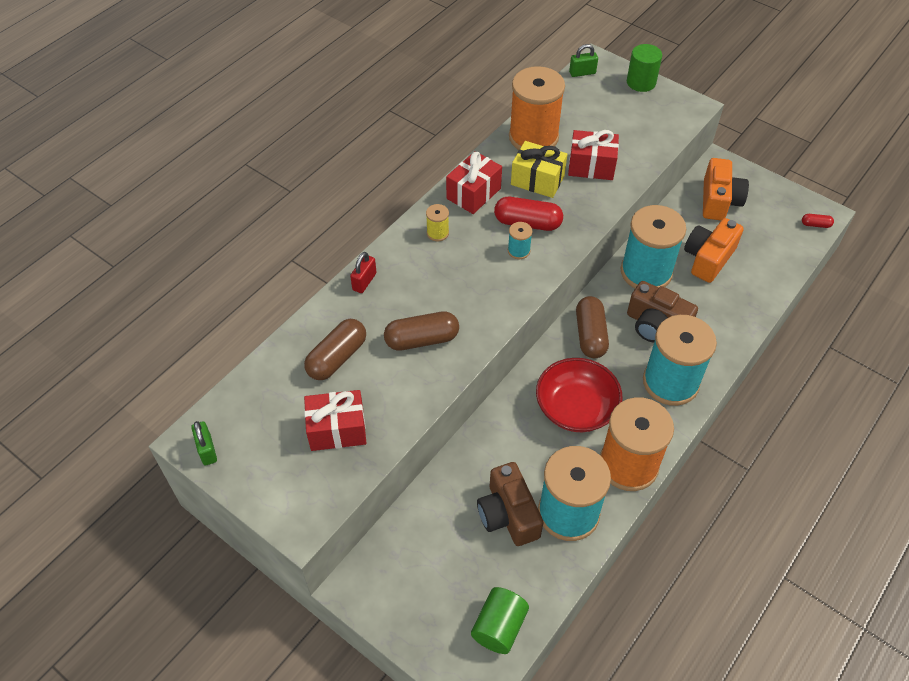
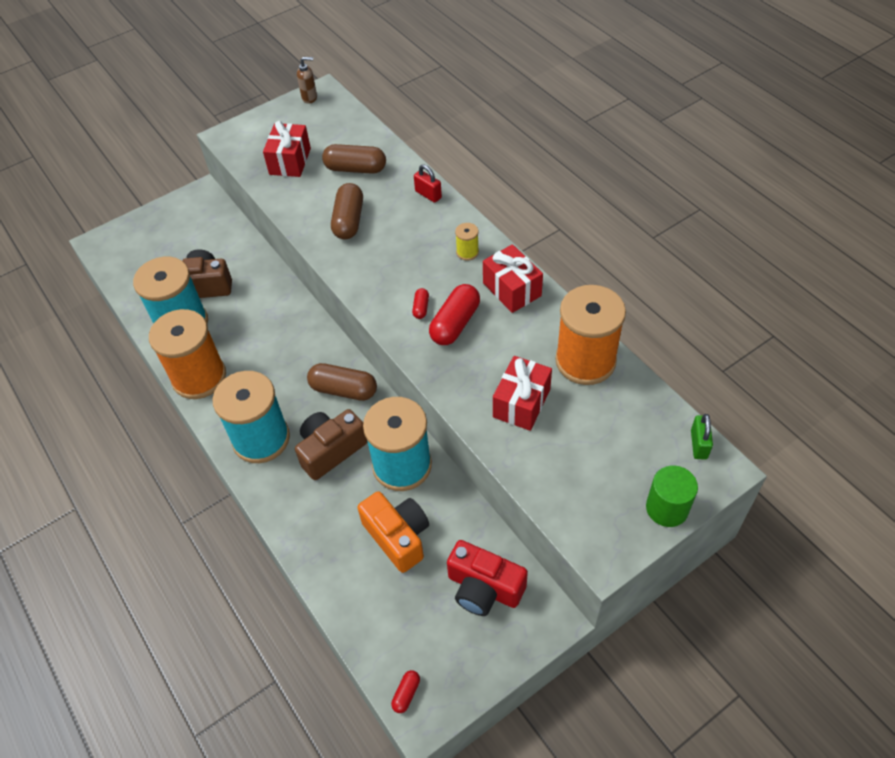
camera: 110 degrees right, 0 degrees up
green padlock [191,421,217,465] -> brown soap dispenser [297,57,317,104]
brown capsule [304,319,366,380] -> brown capsule turned 45 degrees counterclockwise [322,144,386,174]
green cylinder [471,587,529,654] -> none
turquoise spool [508,222,532,259] -> red capsule [412,288,429,319]
yellow gift [511,141,567,198] -> none
red bowl [536,358,623,432] -> none
orange camera [703,158,749,221] -> red camera [447,540,528,616]

